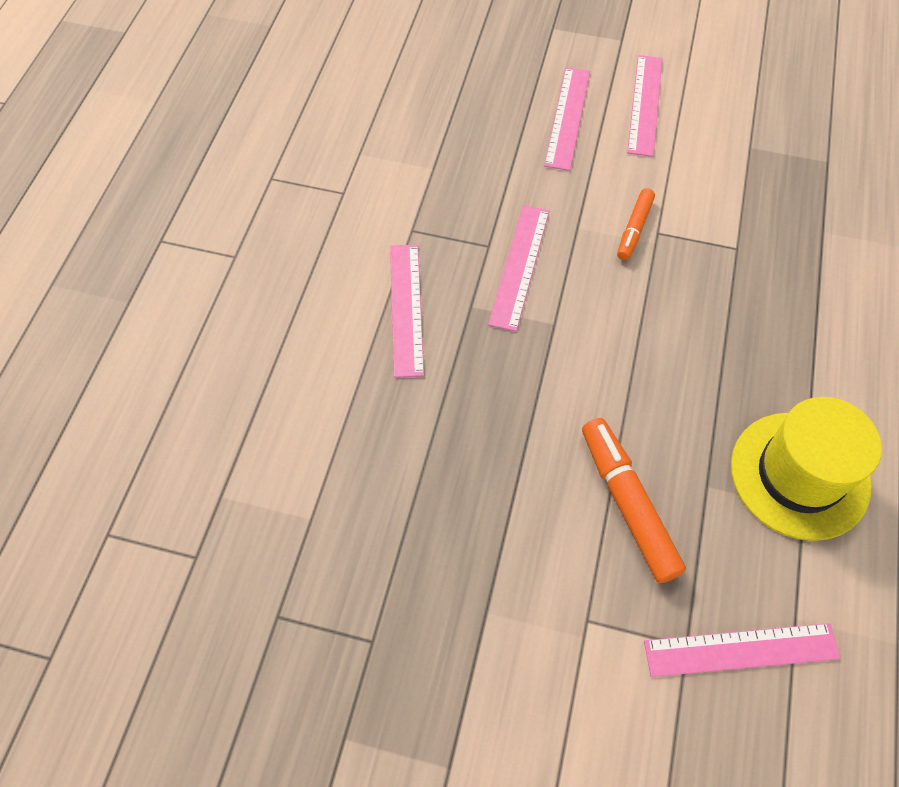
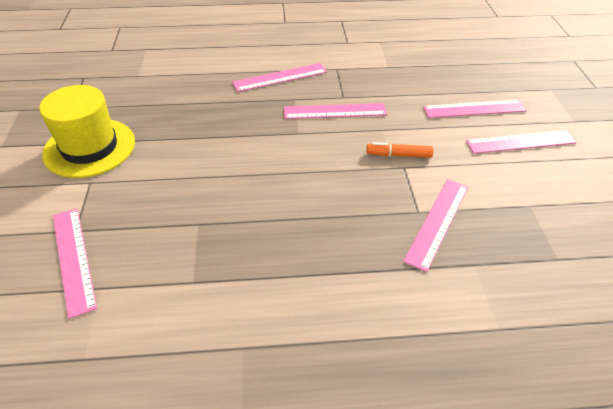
camera: 70 degrees right, 15 degrees down
orange marker [582,418,686,583] -> none
yellow hat [731,397,882,541] -> yellow hat moved to [39,85,135,178]
none -> pink ruler [403,179,468,272]

